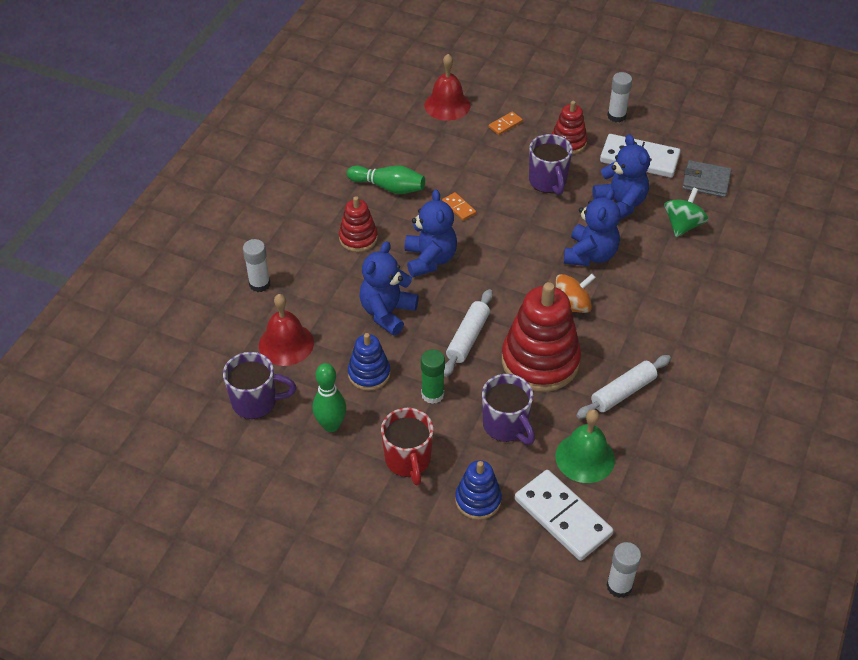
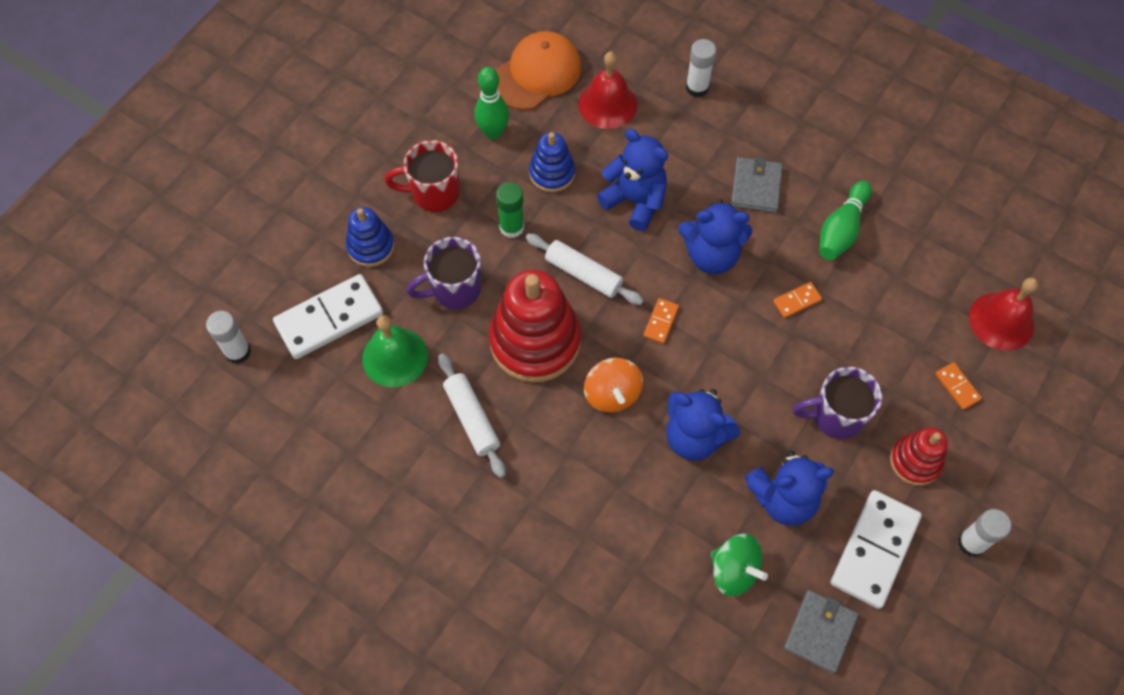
camera: 100 degrees right, 15 degrees up
purple mug [223,352,297,419] -> orange cap [495,31,581,110]
red stacking toy [339,196,378,252] -> grey wallet [731,157,783,213]
none -> orange domino [644,298,679,344]

